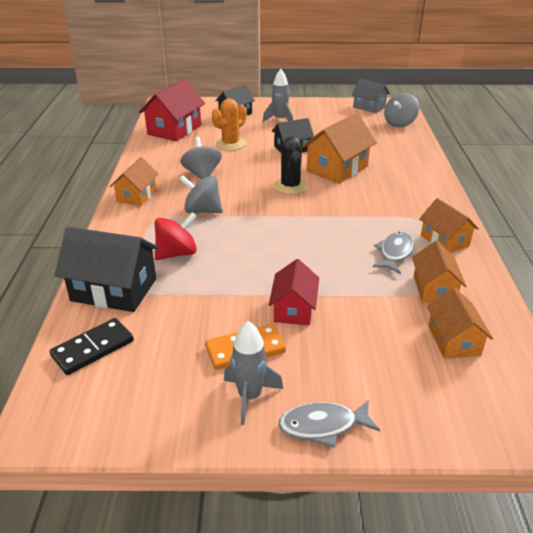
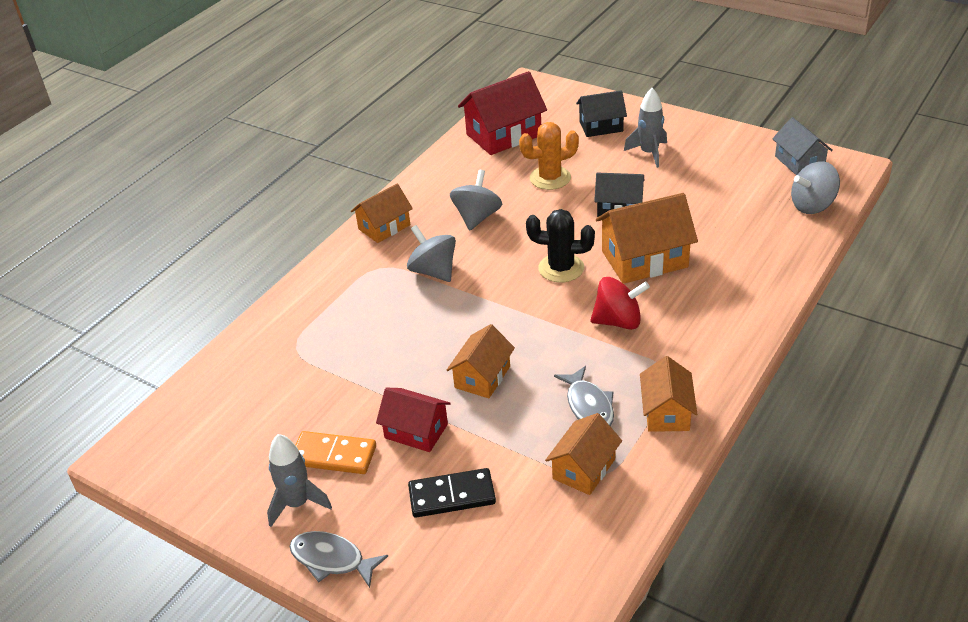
camera: 35 degrees right, 5 degrees up
black domino [50,318,134,375] -> black domino moved to [408,468,496,518]
black house [55,227,159,312] -> none
red spinning top [155,212,197,260] -> red spinning top moved to [590,277,650,330]
red house [269,259,319,325] -> red house turned 75 degrees clockwise [376,388,451,452]
black cactus [274,136,308,194] -> black cactus turned 75 degrees clockwise [526,209,595,283]
grey fish [373,231,414,274] -> grey fish turned 105 degrees clockwise [554,366,614,426]
orange house [427,287,493,359] -> orange house moved to [447,324,515,398]

